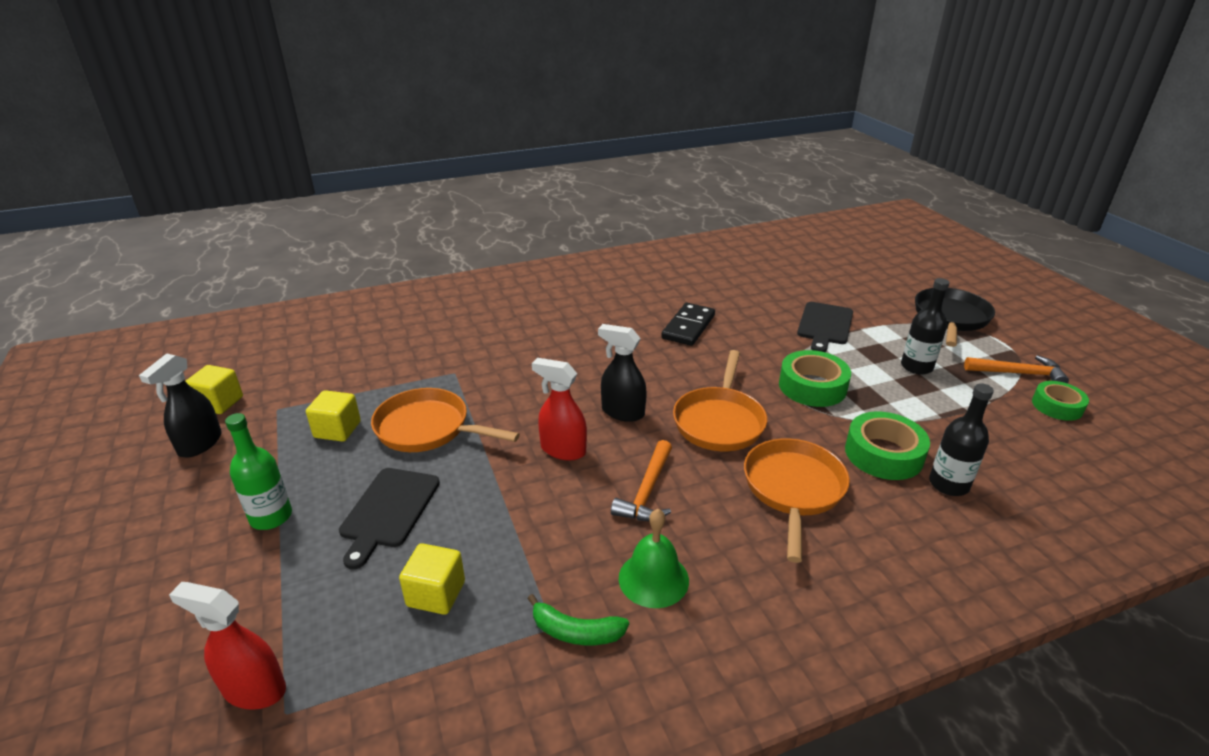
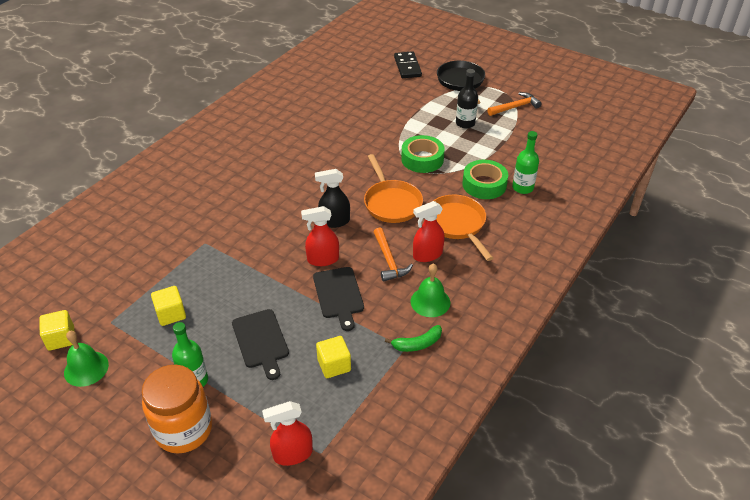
camera: 35 degrees left, 10 degrees up
black spray bottle [139,353,222,458] -> green bell [64,331,109,387]
orange pan [371,388,520,452] -> none
black domino [661,303,715,346] -> black domino moved to [394,51,422,78]
black cutting board [797,302,853,352] -> black cutting board moved to [313,267,364,331]
black bottle [929,383,994,496] -> green bottle [512,131,539,194]
green tape [1032,381,1089,421] -> none
none -> orange jar [142,365,212,454]
none -> red spray bottle [413,201,445,262]

